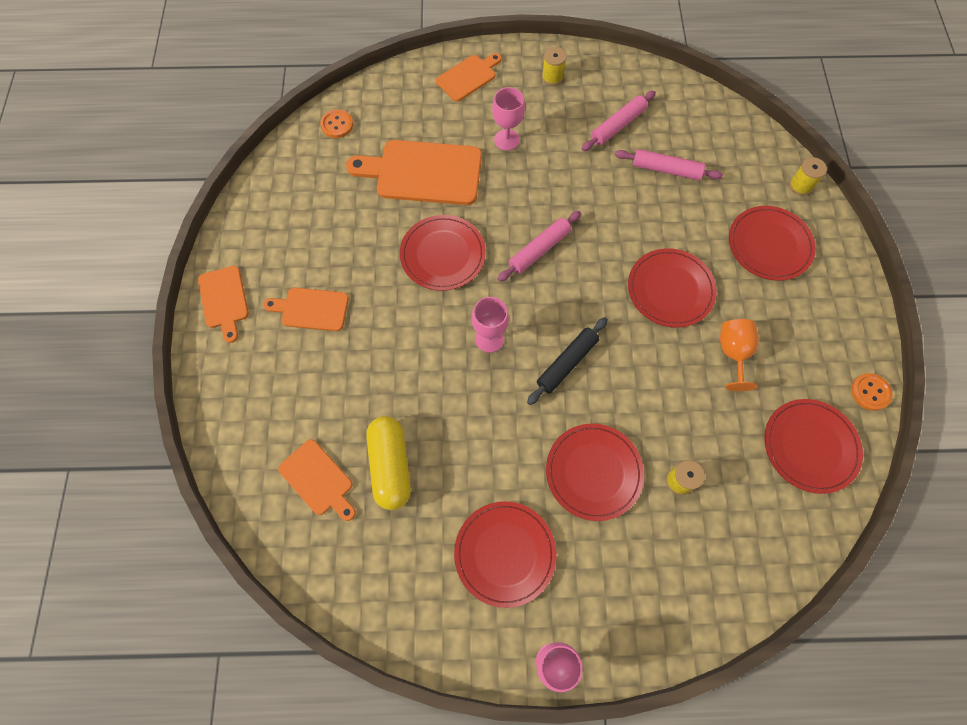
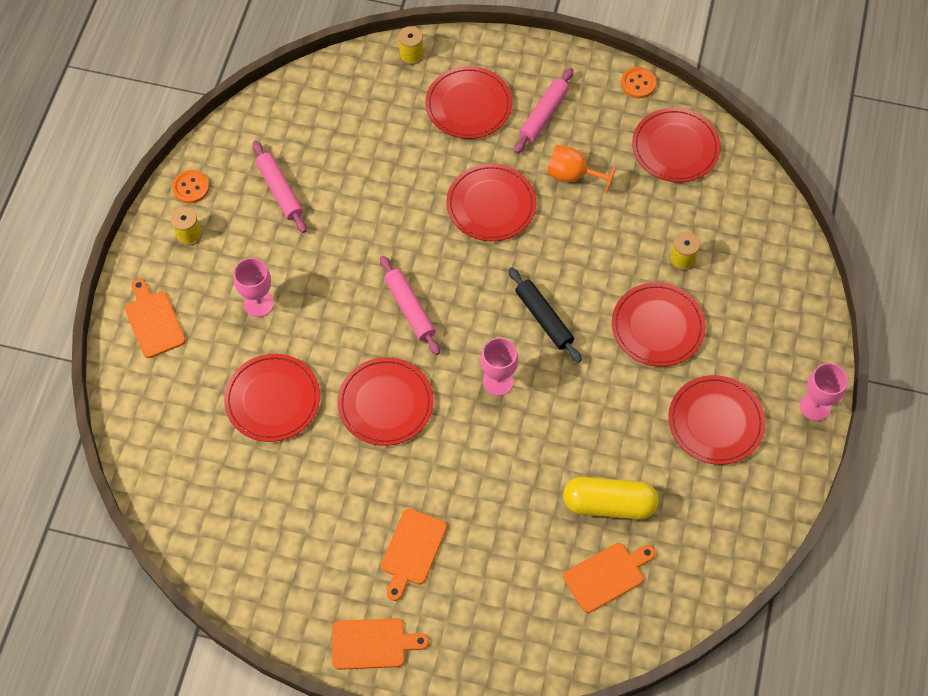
camera: 75 degrees left, 5 degrees down
orange button [320,110,353,138] -> orange button moved to [172,170,209,204]
orange cutting board [346,140,482,205] -> red plate [224,354,320,442]
pink rolling pin [615,149,723,180] -> pink rolling pin moved to [514,68,573,154]

